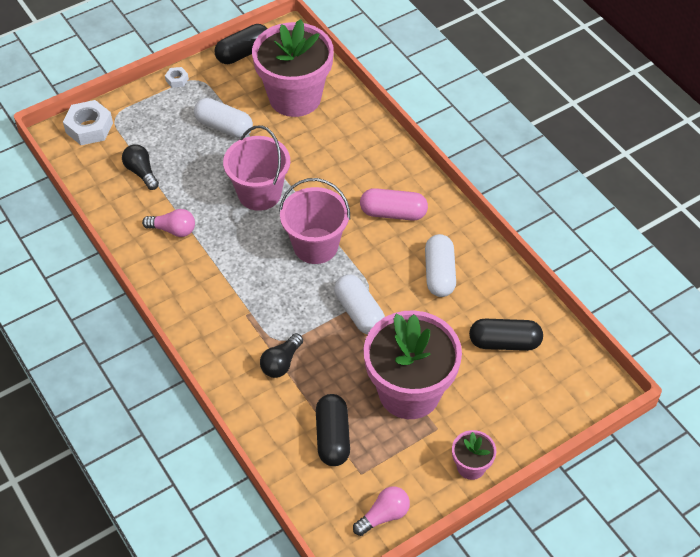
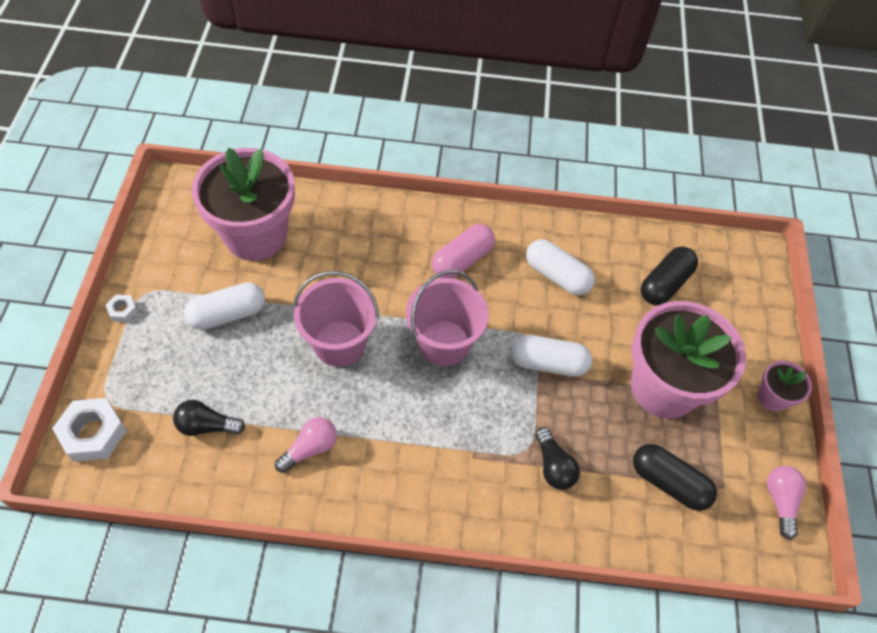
camera: 55 degrees left, 5 degrees up
black capsule [214,24,267,64] -> none

